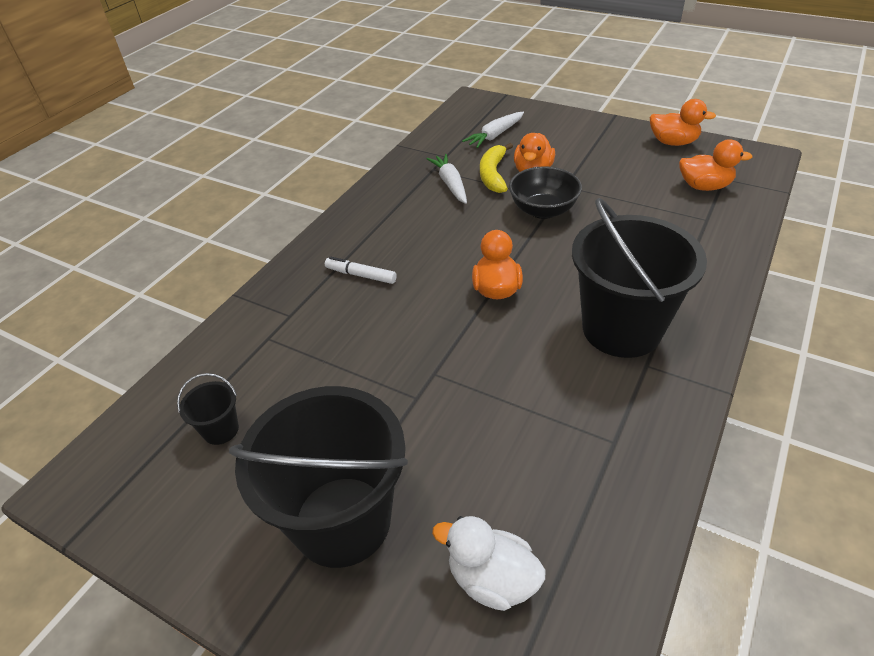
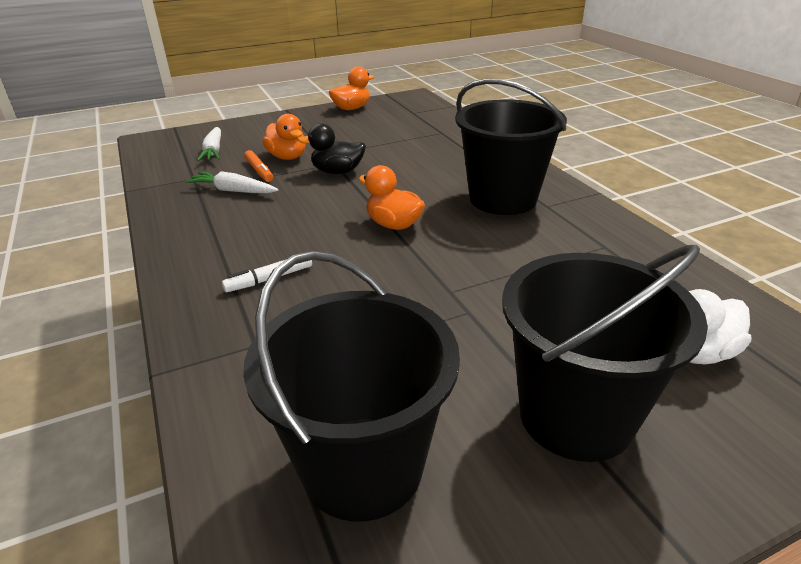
camera: 55 degrees left, 10 degrees down
black bucket [177,373,239,445] -> black bucket [243,251,460,521], size x2.44
yellow banana [480,143,513,193] -> orange marker [244,150,273,182]
black bowl [509,166,582,219] -> black duck [299,123,366,174]
orange duck [679,139,753,191] -> none

